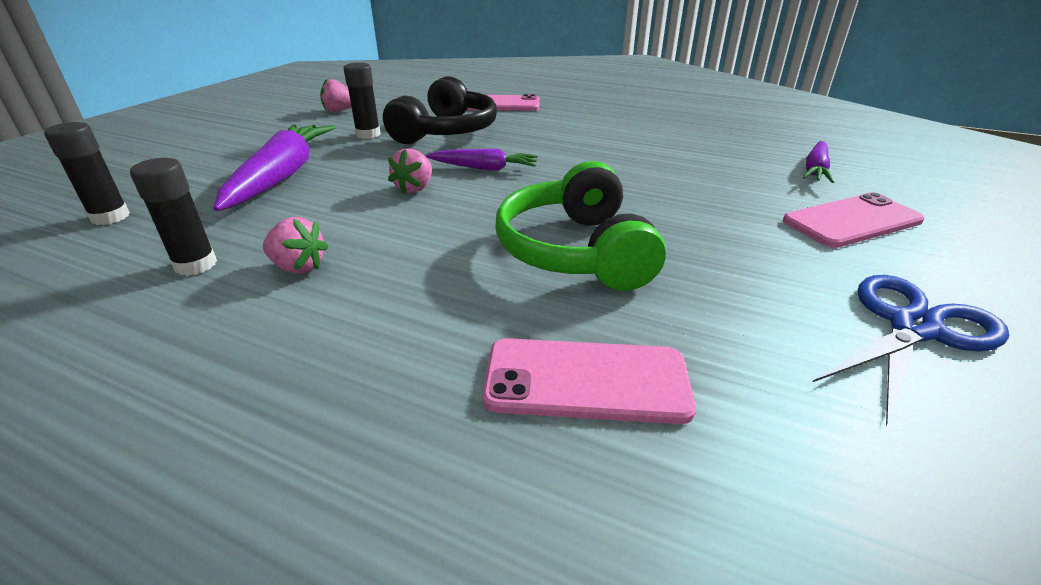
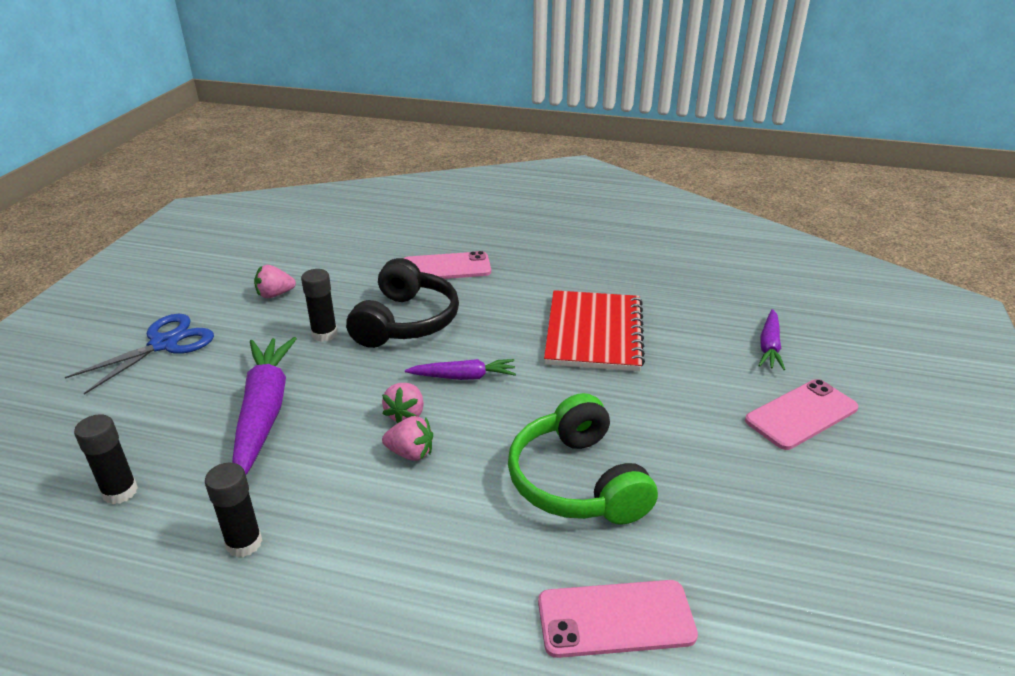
camera: 10 degrees left, 0 degrees up
pink strawberry [263,217,328,274] -> pink strawberry moved to [382,416,433,461]
blue scissors [813,275,1009,425] -> blue scissors moved to [65,314,214,394]
none -> red notebook [544,290,645,371]

